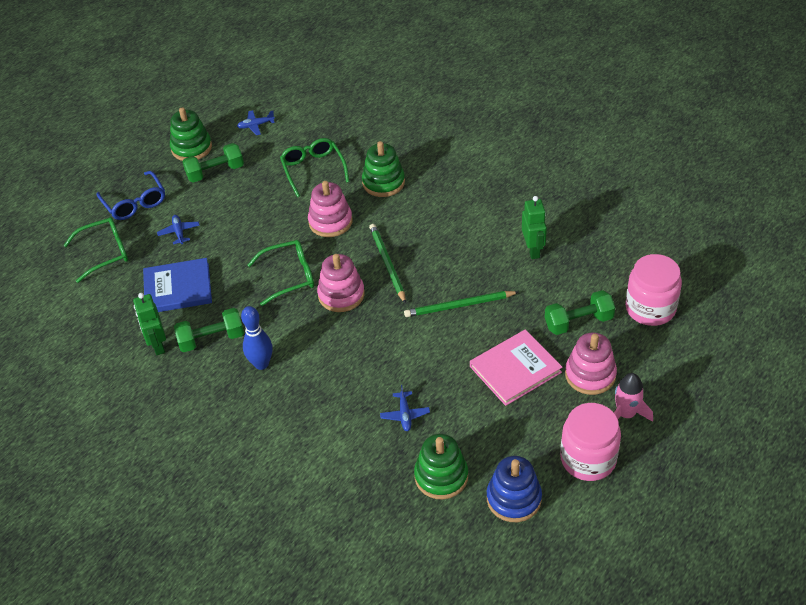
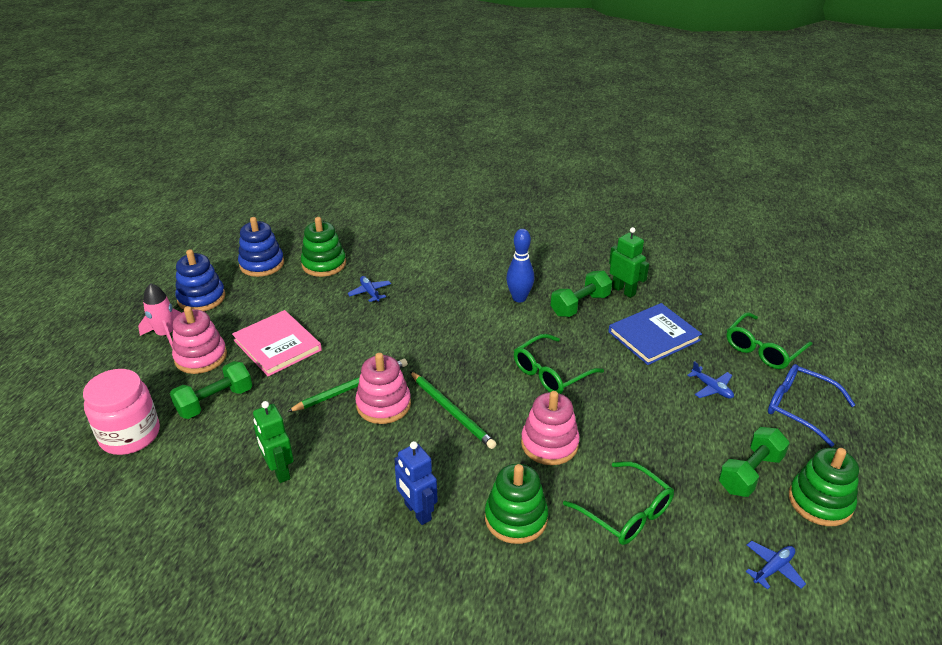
camera: 155 degrees right, 10 degrees down
pink stacking toy [317,254,365,312] -> pink stacking toy moved to [355,353,411,424]
pink book [470,329,563,406] -> pink book turned 75 degrees counterclockwise [232,310,322,377]
pink jar [560,403,621,481] -> blue stacking toy [175,249,225,311]
none -> blue robot [394,441,438,525]

